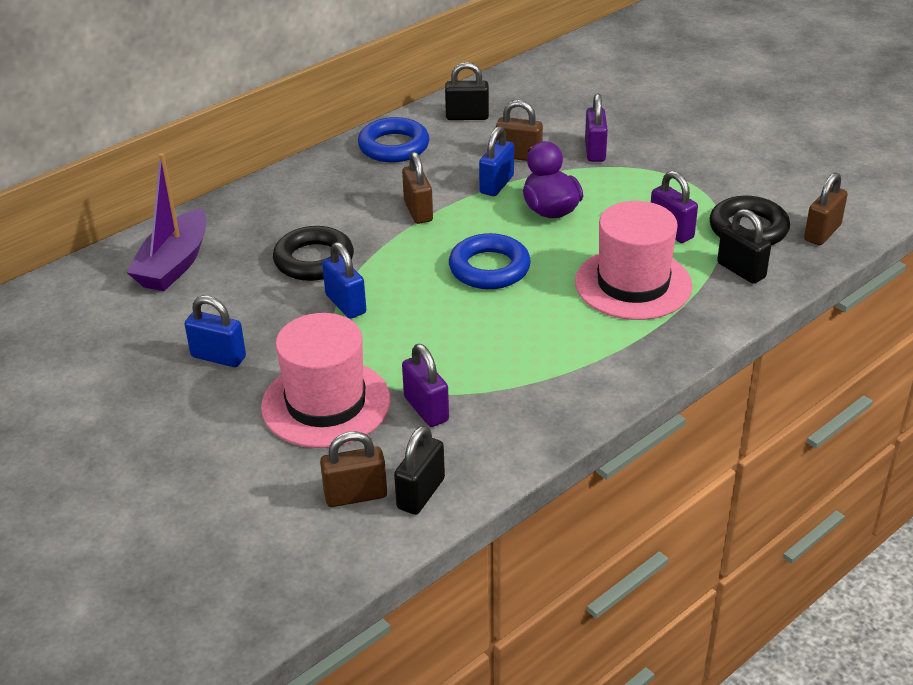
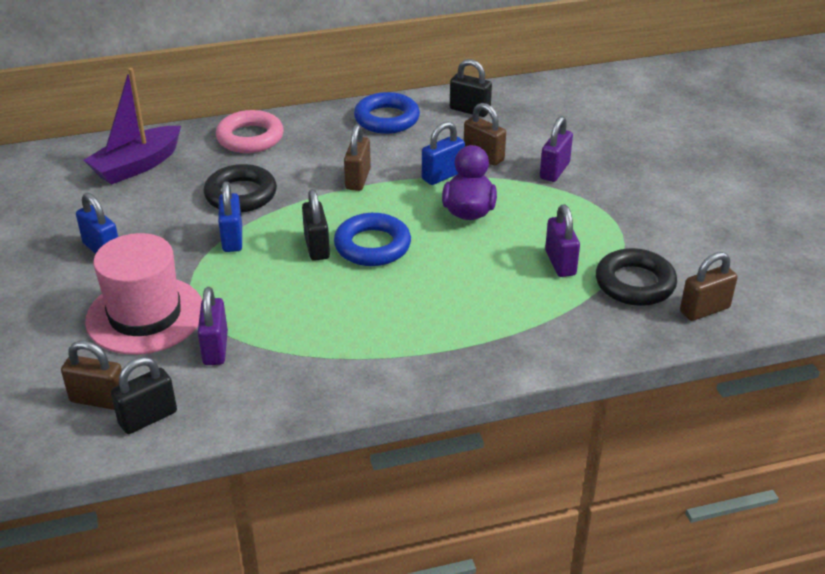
camera: 25 degrees right, 0 degrees up
pink hat [575,201,693,320] -> none
black padlock [717,209,771,284] -> black padlock moved to [302,189,330,261]
none -> pink ring [216,110,284,153]

